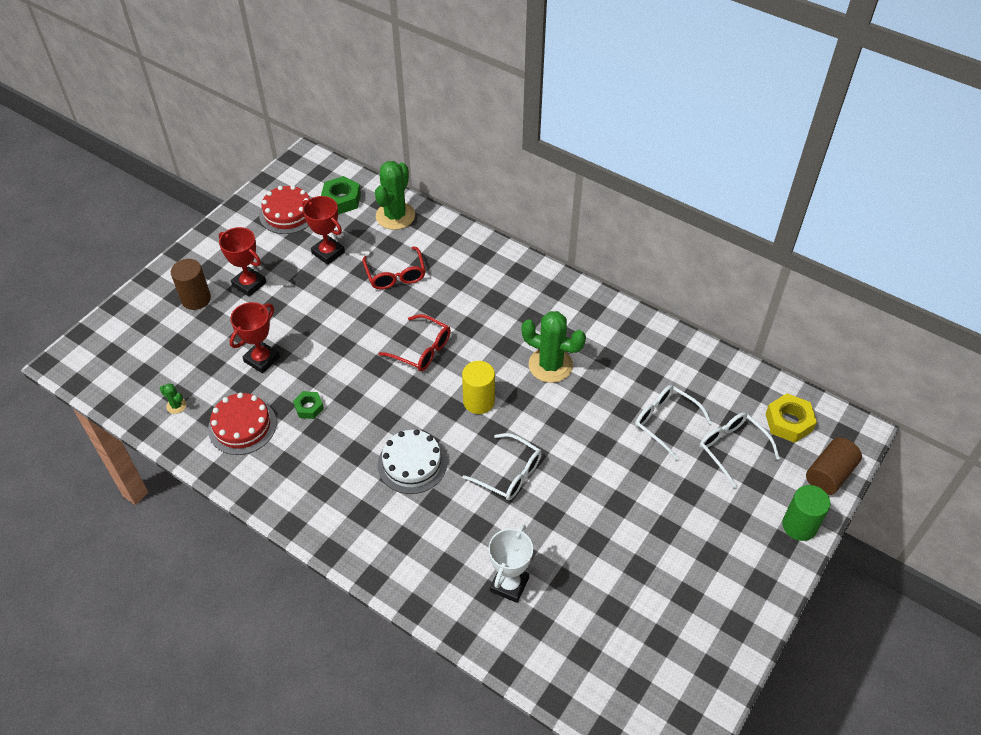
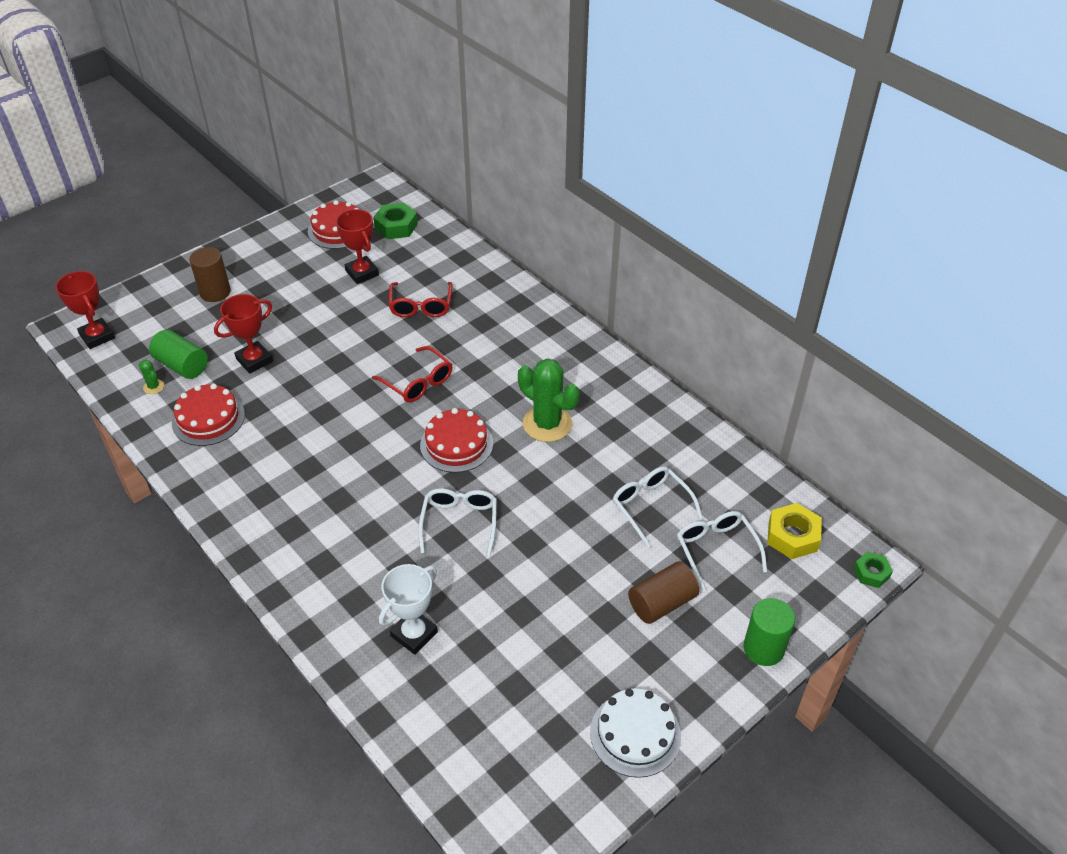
camera: 15 degrees right, 5 degrees down
red trophy [219,227,266,297] -> red trophy moved to [55,271,115,349]
green nut [293,391,324,419] -> green nut moved to [854,552,893,588]
green cactus [375,161,415,230] -> none
white cake [378,429,447,494] -> white cake moved to [590,688,681,778]
yellow cylinder [462,361,495,414] -> red cake [420,408,493,473]
white glasses [462,433,542,500] -> white glasses turned 135 degrees counterclockwise [418,488,497,556]
brown cylinder [806,437,862,495] -> brown cylinder moved to [628,562,699,624]
none -> green cylinder [149,330,208,379]

